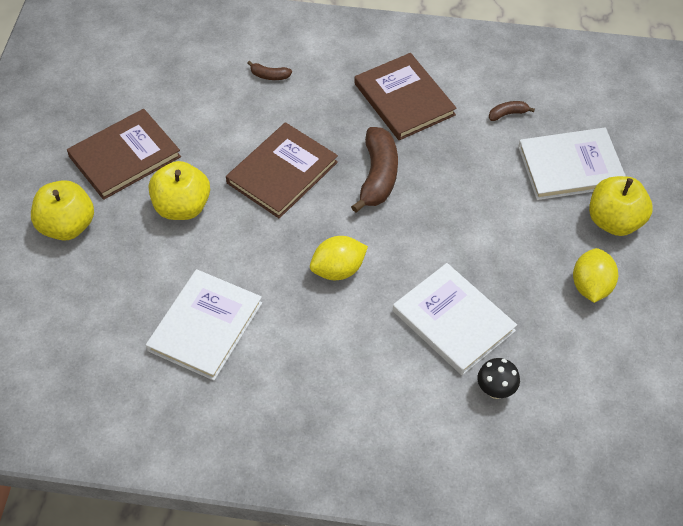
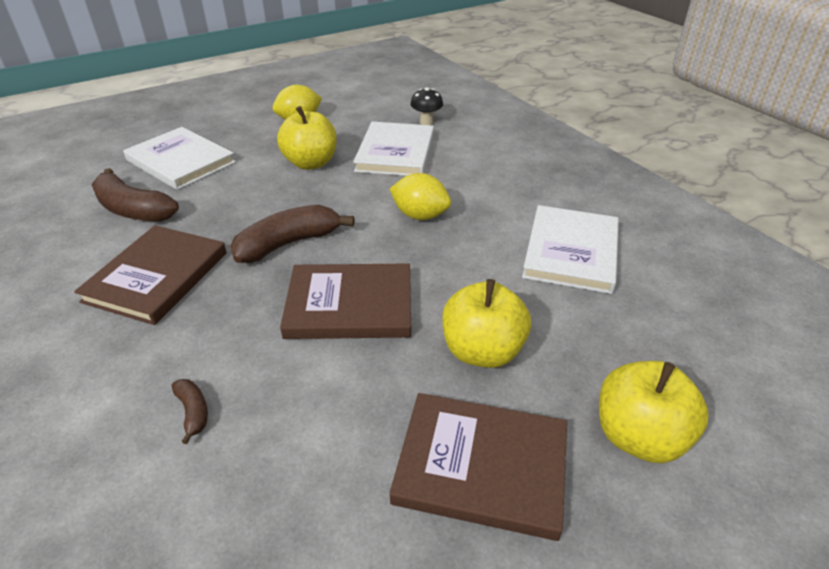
camera: 130 degrees left, 15 degrees down
white book [146,269,262,381] -> white book turned 60 degrees counterclockwise [522,205,619,294]
brown banana [489,101,535,121] -> brown banana [91,168,179,222], size x2.14
yellow apple [589,176,653,236] -> yellow apple moved to [277,106,337,170]

